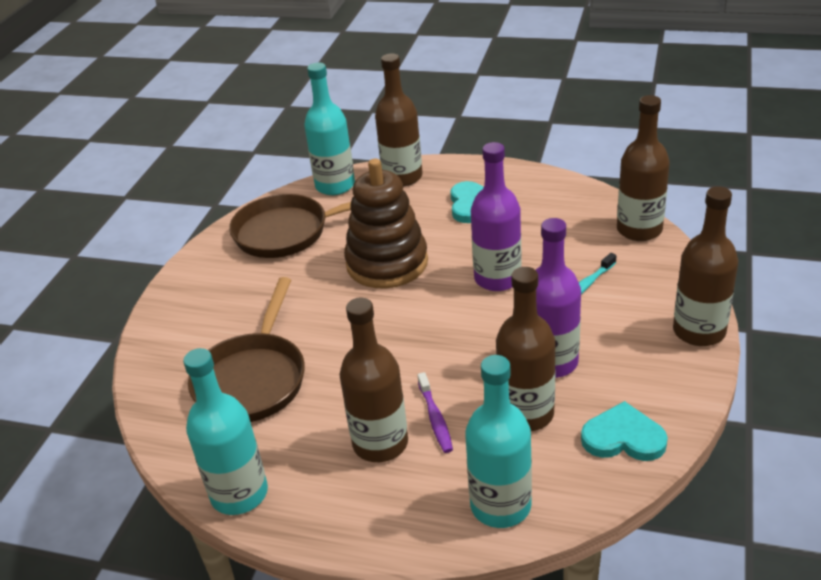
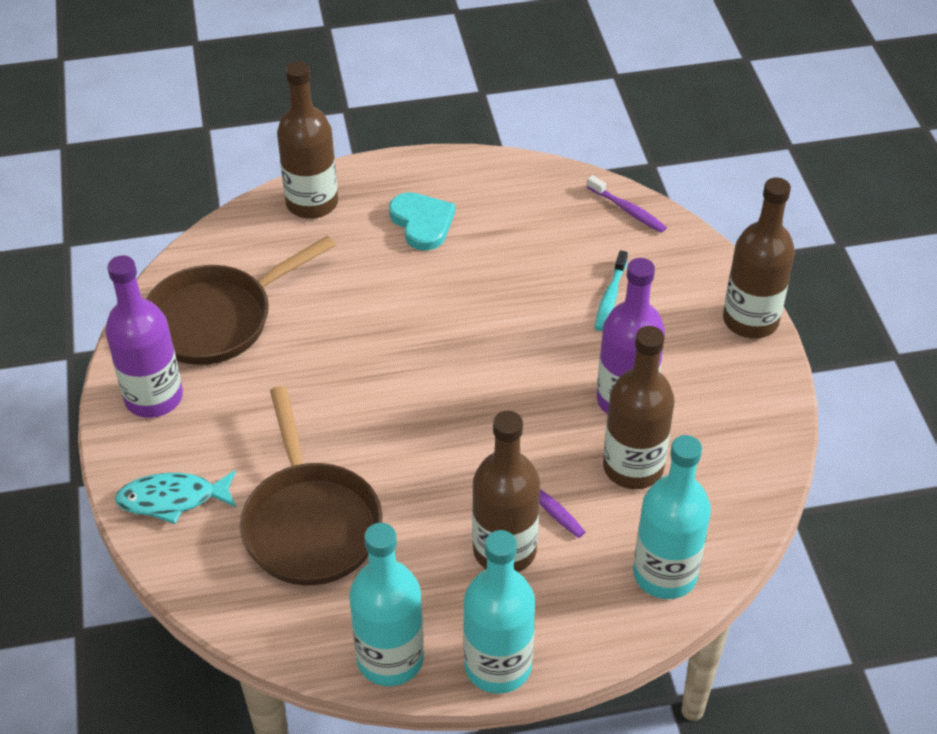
camera: 30 degrees left, 10 degrees up
turquoise bottle [304,63,355,195] -> turquoise bottle moved to [463,530,535,694]
brown stacking toy [344,159,428,288] -> none
purple bottle [471,142,522,291] -> purple bottle moved to [105,255,183,418]
turquoise heart [581,401,668,461] -> none
brown bottle [617,95,670,241] -> purple toothbrush [587,175,667,233]
none -> turquoise fish [115,470,236,524]

